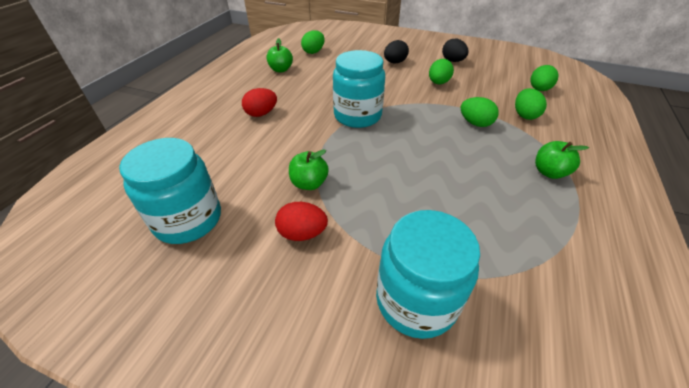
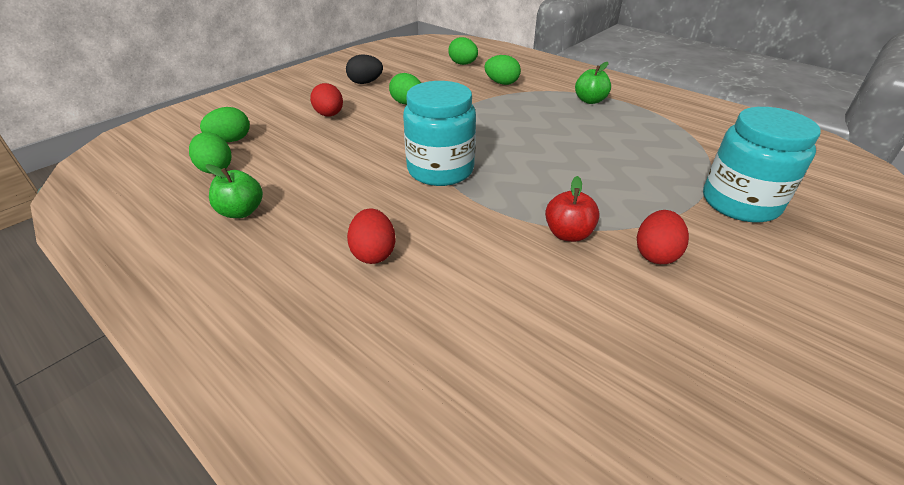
camera: 70 degrees left, 5 degrees down
turquoise jar [119,138,221,244] -> none
green apple [289,149,329,190] -> red apple [545,176,600,242]
black egg [384,40,409,63] -> red egg [310,83,343,117]
green egg [461,97,499,127] -> green egg moved to [200,107,250,142]

